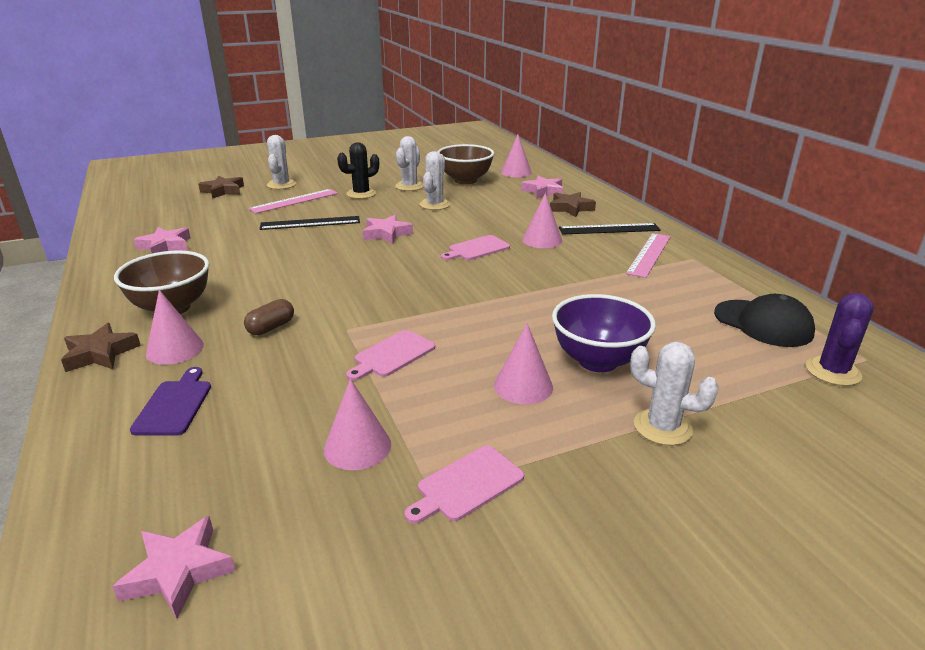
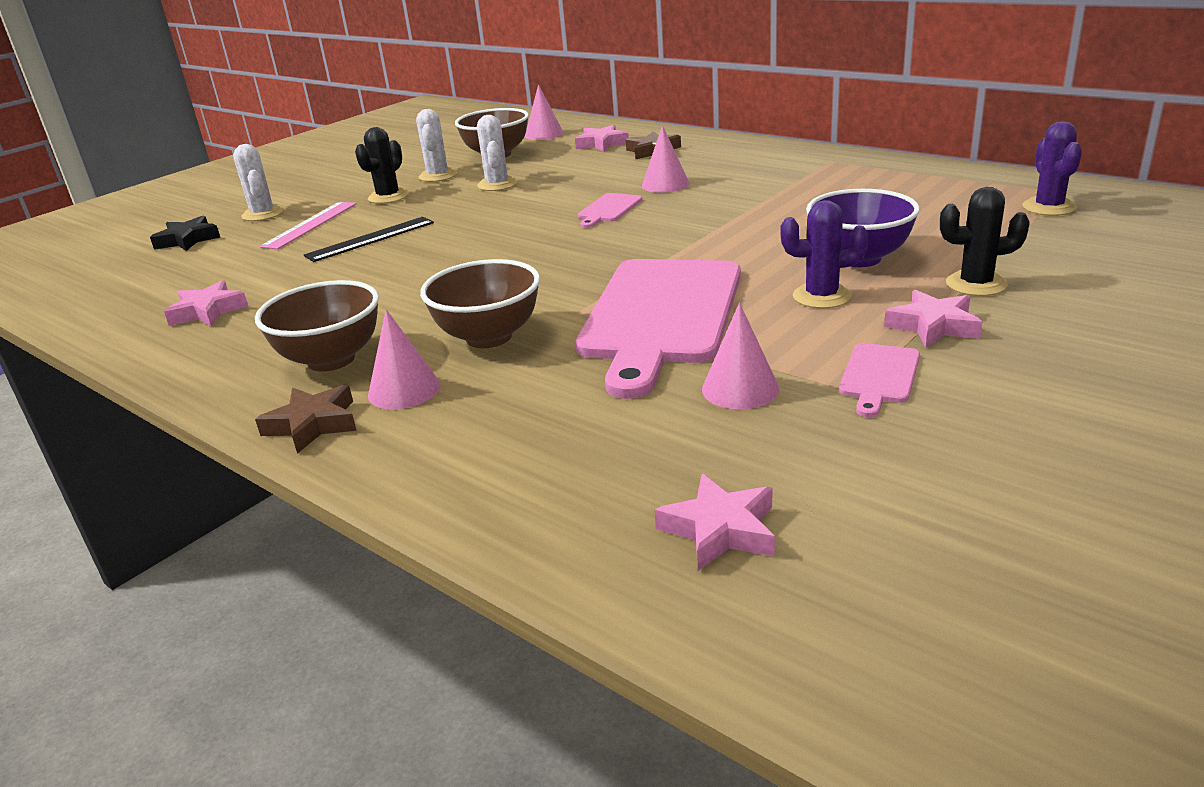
camera: 25 degrees left, 0 degrees up
purple cutting board [130,367,211,436] -> none
brown star [198,176,244,199] -> black star [150,216,221,251]
brown capsule [244,299,294,335] -> brown bowl [420,259,540,348]
pink cutting board [346,330,435,381] -> pink cutting board [575,259,741,399], size x2.39
pink star [363,215,413,244] -> pink star moved to [884,290,982,348]
pink cone [494,323,553,404] -> purple cactus [780,200,869,308]
black ruler [559,223,661,234] -> none
pink ruler [626,233,671,278] -> none
white cactus [630,342,719,446] -> black cactus [940,187,1030,296]
black cap [714,294,815,347] -> none

